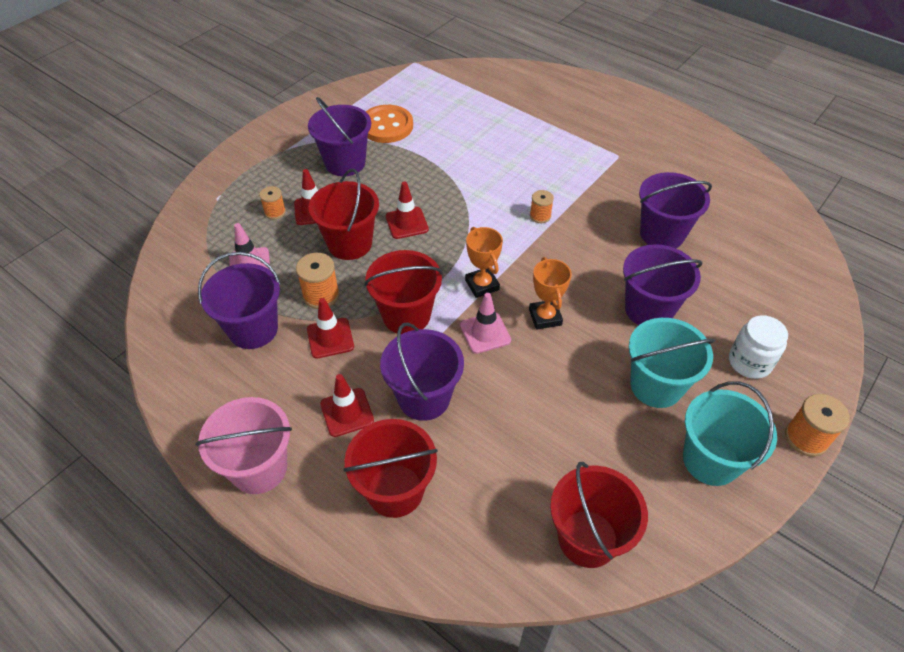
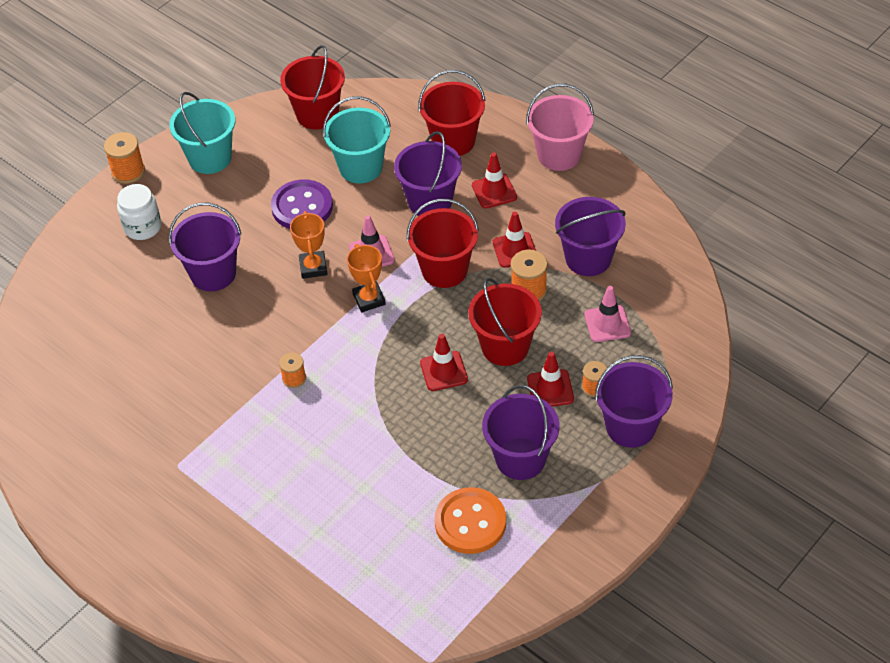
camera: 175 degrees left, 0 degrees up
turquoise bucket [629,318,715,408] -> turquoise bucket moved to [323,96,391,183]
purple bucket [639,172,712,248] -> purple bucket moved to [595,355,673,448]
none -> purple button [271,179,333,229]

